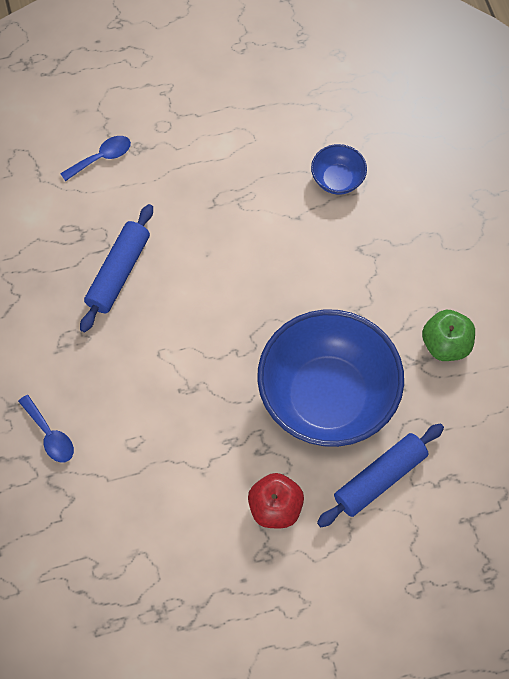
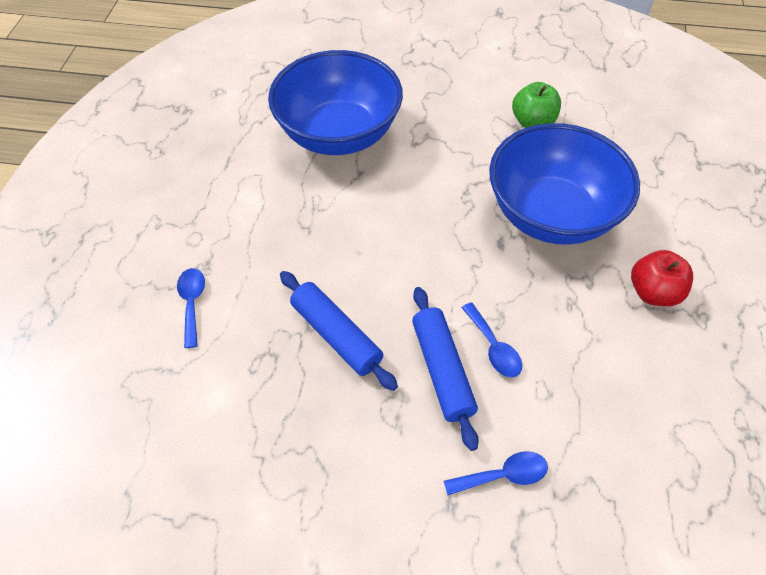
camera: 65 degrees left, 10 degrees down
blue bowl [311,144,367,195] -> blue bowl [268,50,403,155], size x2.38
blue rolling pin [317,423,444,527] -> blue rolling pin moved to [412,287,479,451]
none -> blue spoon [461,302,522,378]

